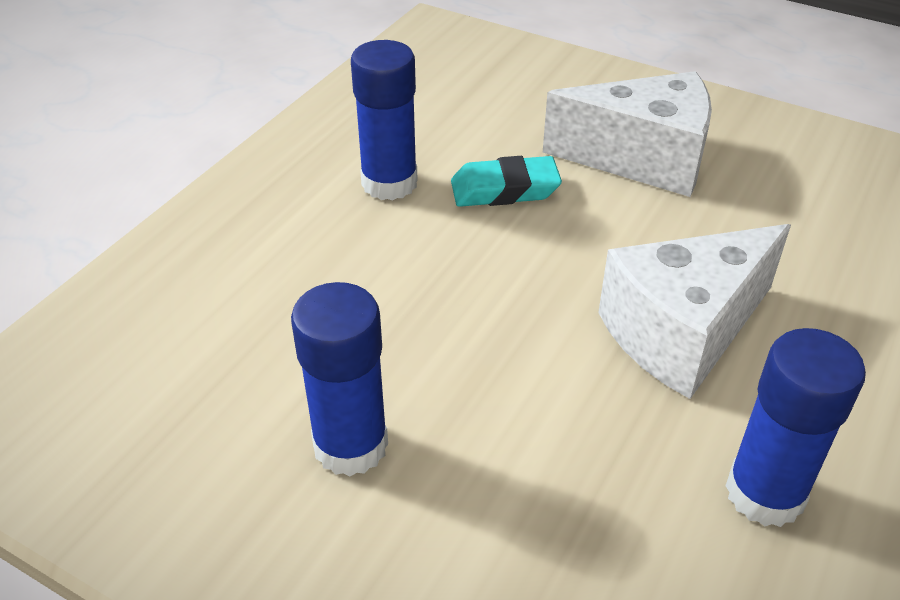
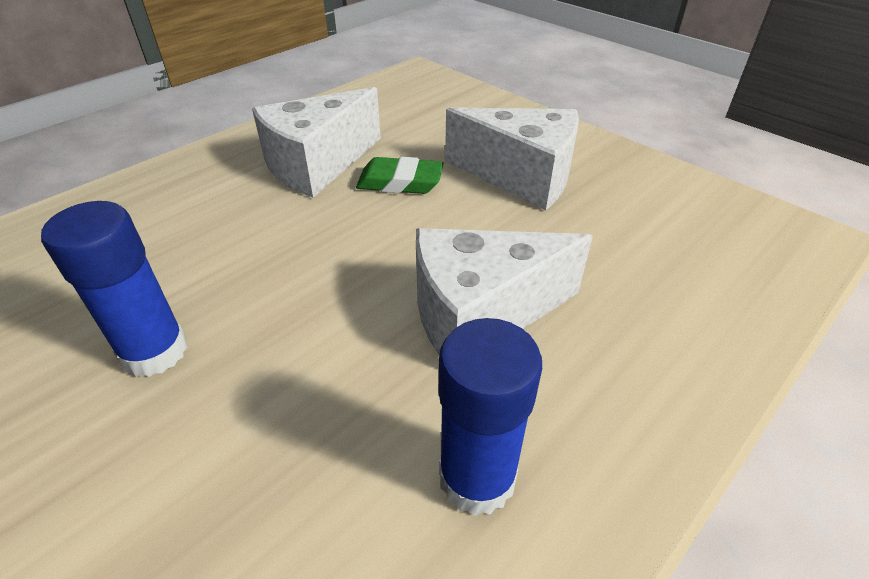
camera: 15 degrees right, 0 degrees up
blue glue stick [351,40,418,201] -> white cheese [252,87,381,198]
turquoise eraser [451,156,562,207] -> green eraser [356,157,443,194]

